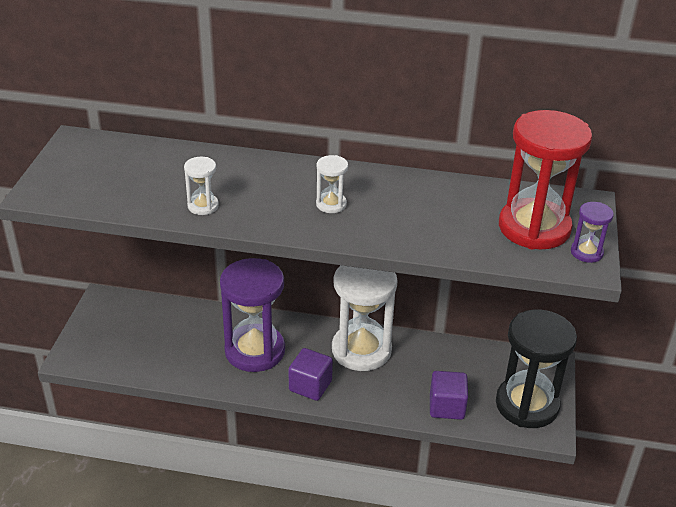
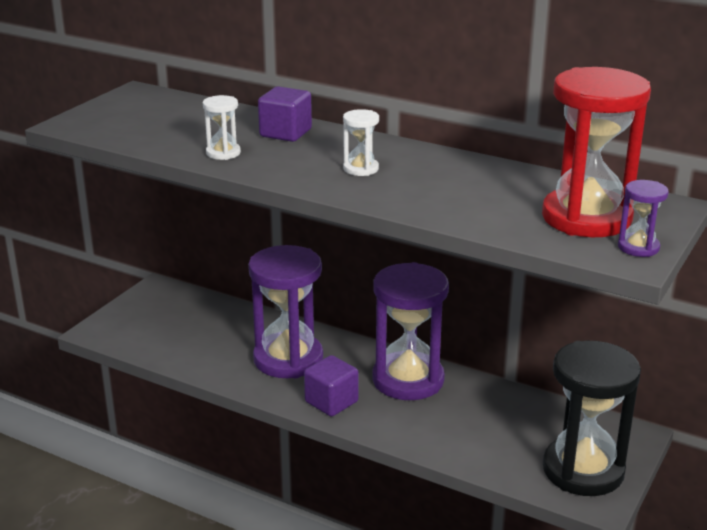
camera: 20 degrees right, 10 degrees down
white hourglass [332,265,397,371] -> purple hourglass [373,262,449,400]
purple cube [430,371,468,420] -> purple cube moved to [258,86,312,142]

